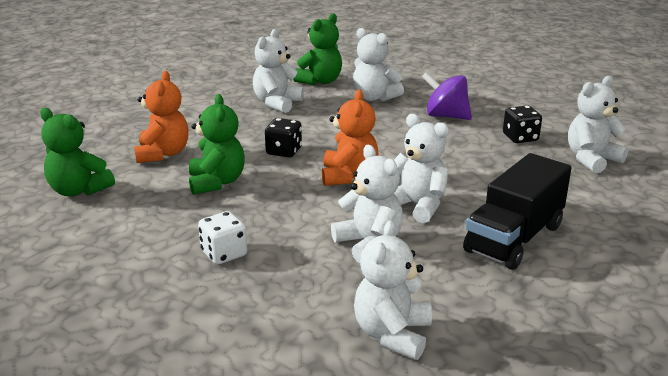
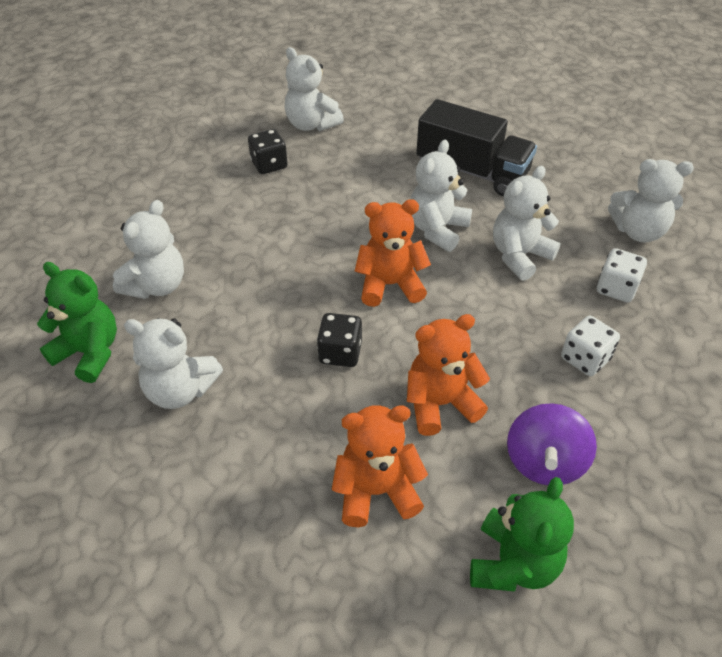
camera: 100 degrees left, 20 degrees up
green teddy bear [189,94,245,195] -> orange teddy bear [407,314,490,436]
purple spinning top [422,72,472,120] -> purple spinning top moved to [507,403,597,485]
none -> white dice [597,248,647,302]

